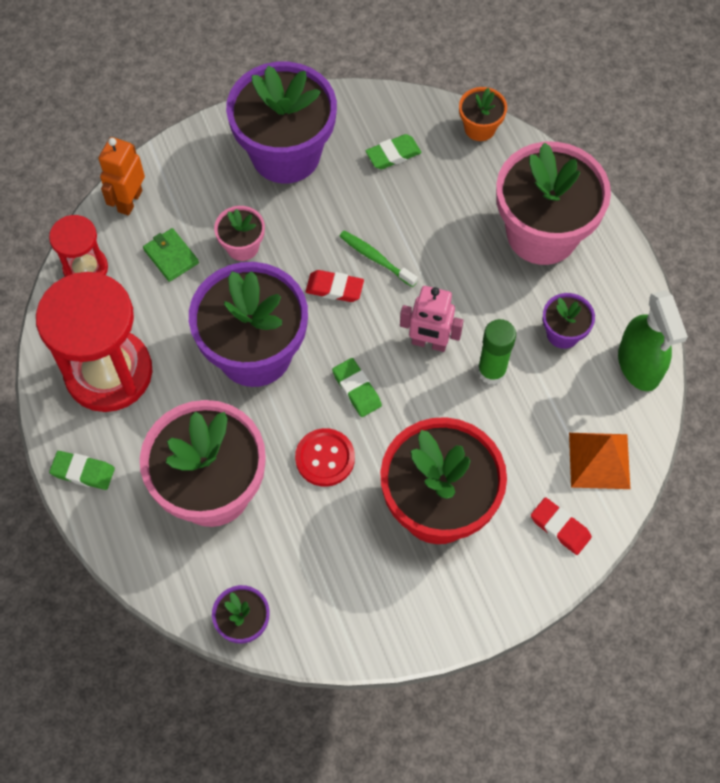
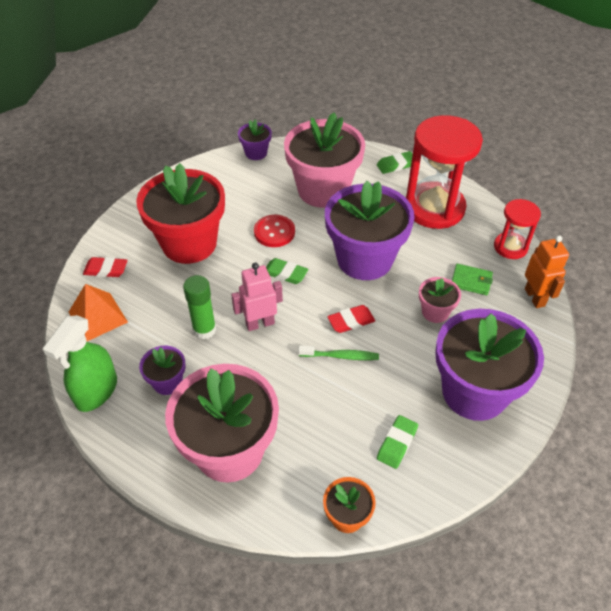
camera: 145 degrees right, 15 degrees down
green spray bottle [618,290,688,391] -> green spray bottle turned 105 degrees counterclockwise [43,315,117,412]

